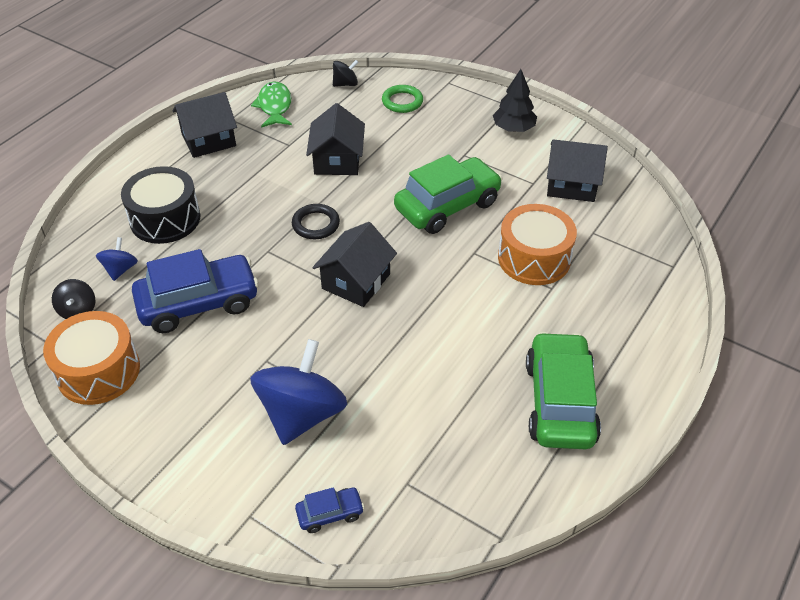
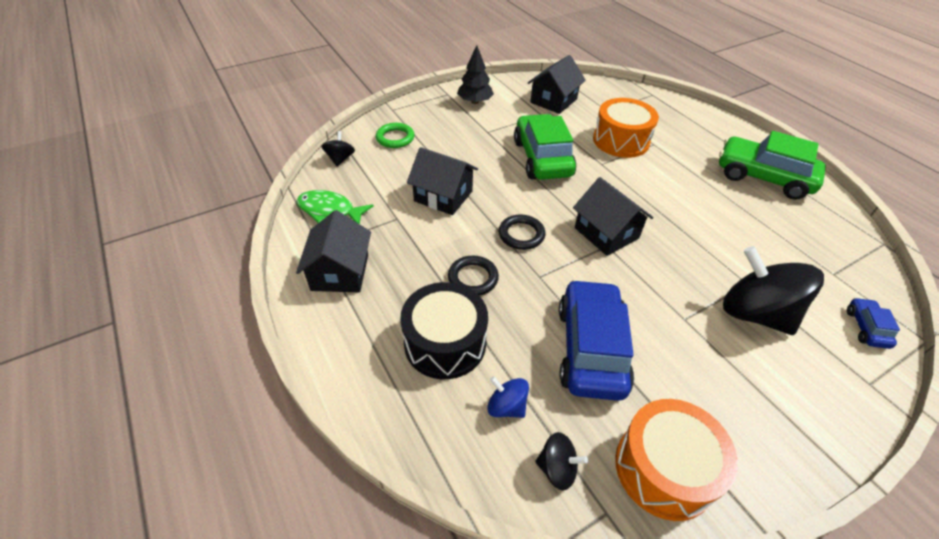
camera: 65 degrees left, 0 degrees up
blue spinning top [250,339,347,445] -> black spinning top [723,246,824,335]
none -> black ring [448,256,499,296]

